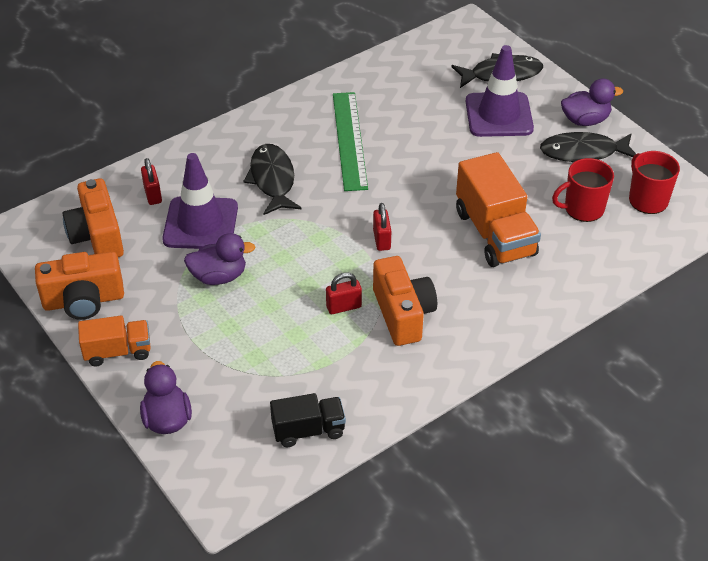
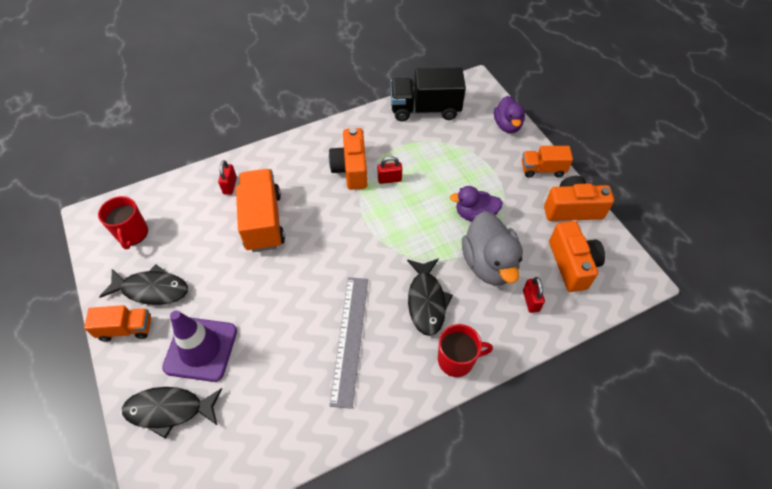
camera: 170 degrees left, 10 degrees up
purple traffic cone [162,153,238,249] -> grey duck [462,211,523,286]
black truck [270,393,346,447] -> black truck [390,67,466,122], size x1.70
green ruler [333,92,368,191] -> grey ruler [330,277,368,409]
red padlock [373,203,391,251] -> red padlock moved to [218,160,237,195]
red mug [552,158,614,222] -> red mug moved to [438,324,493,377]
purple duck [561,78,623,126] -> orange truck [84,305,151,342]

